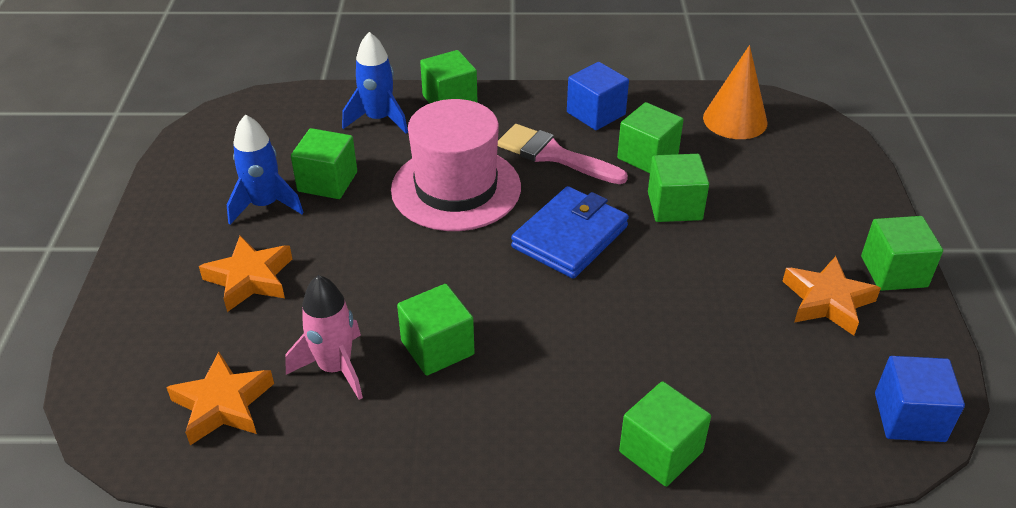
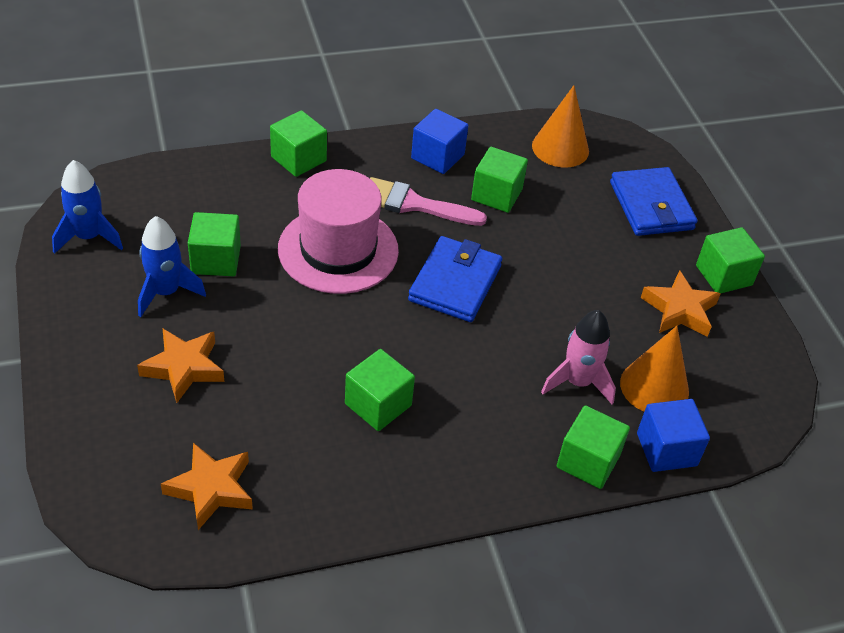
camera: 20 degrees left, 5 degrees up
pink rocket [285,275,363,400] -> pink rocket moved to [541,310,616,404]
blue rocket [342,32,408,133] -> blue rocket moved to [52,160,123,254]
green cube [648,154,709,222] -> none
blue cube [875,356,965,442] -> blue cube moved to [637,399,710,472]
none -> blue wallet [610,167,697,236]
none -> orange cone [620,326,689,412]

